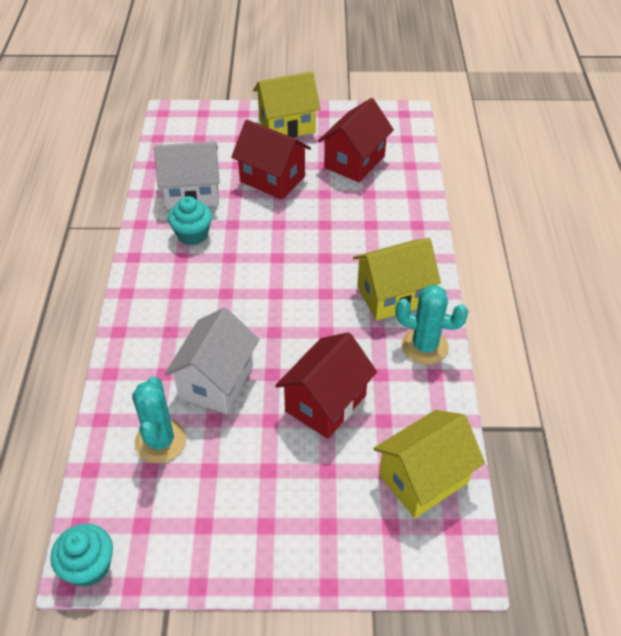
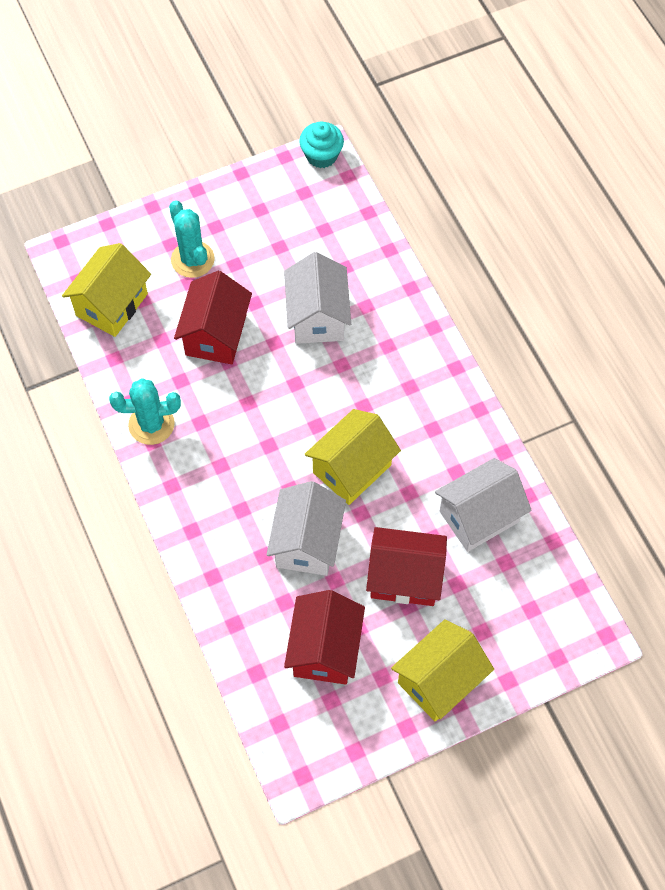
camera: 155 degrees right, 15 degrees up
turquoise cactus [132,377,186,463] -> turquoise cactus moved to [169,200,215,278]
turquoise cupcake [168,196,212,245] -> none
yellow house [353,238,441,321] -> yellow house moved to [305,409,401,505]
none -> white house [266,481,346,576]

